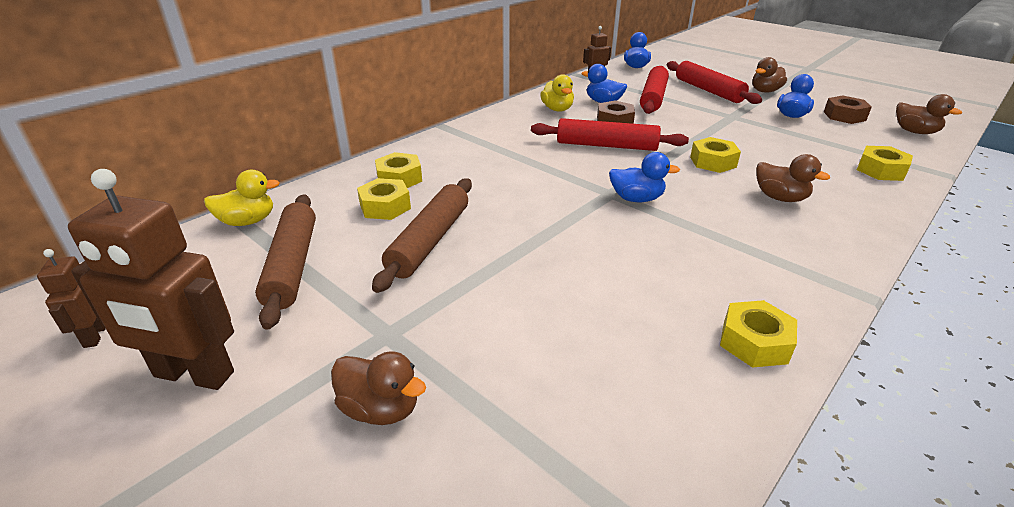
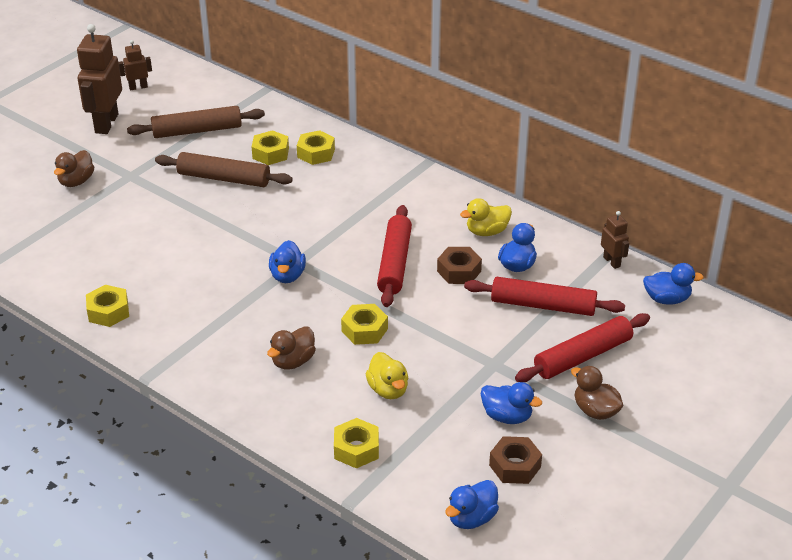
camera: 85 degrees right, 5 degrees up
yellow duck [204,170,280,226] -> yellow duck moved to [366,352,409,399]
brown duck [896,94,962,134] -> blue duck [445,480,499,529]

